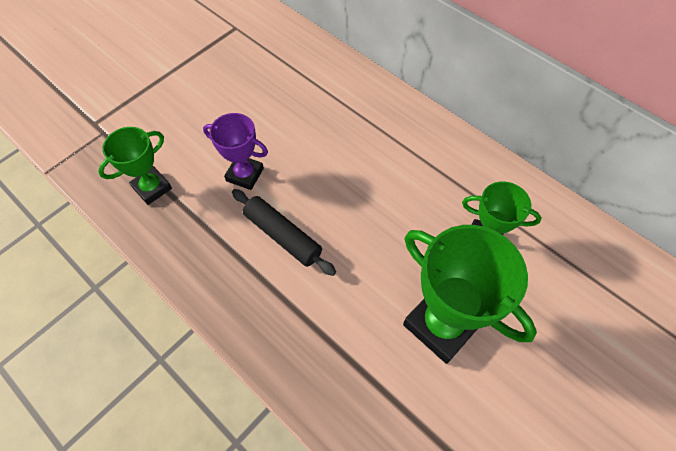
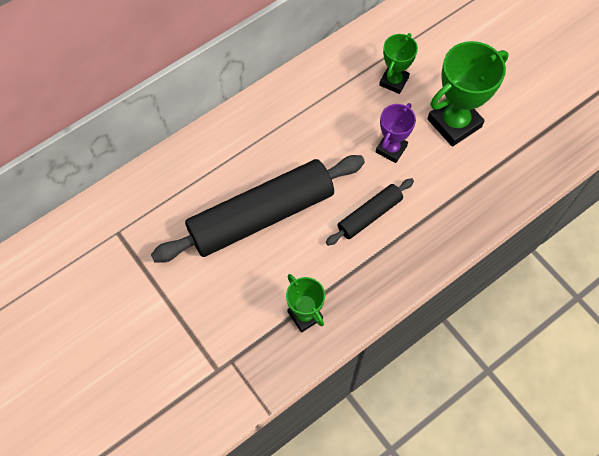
camera: 80 degrees left, 5 degrees up
purple trophy [203,113,268,190] -> purple trophy moved to [376,103,416,163]
none -> black rolling pin [151,155,365,263]

